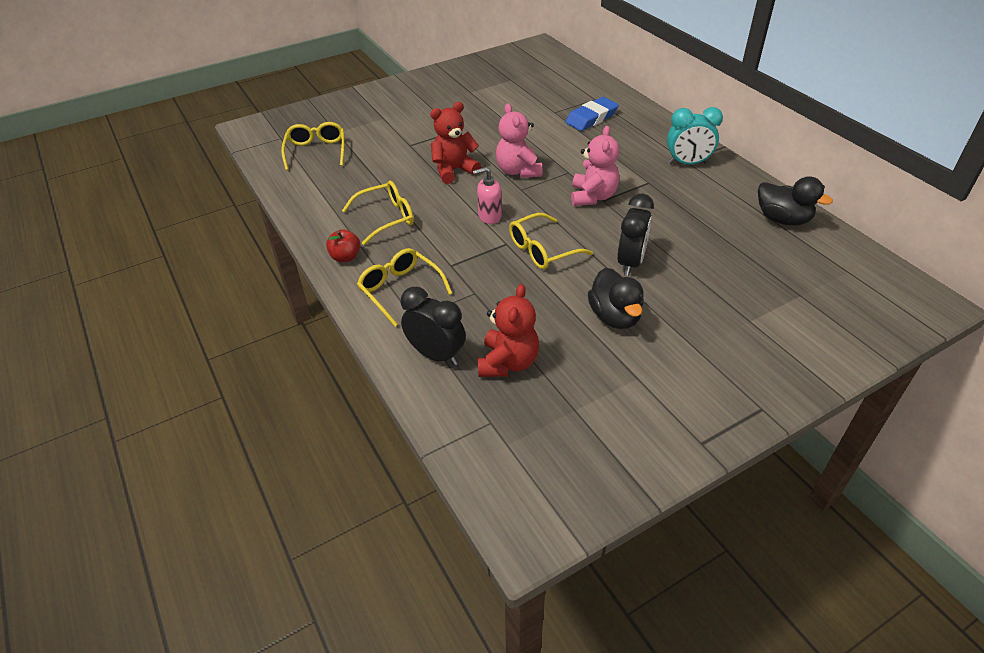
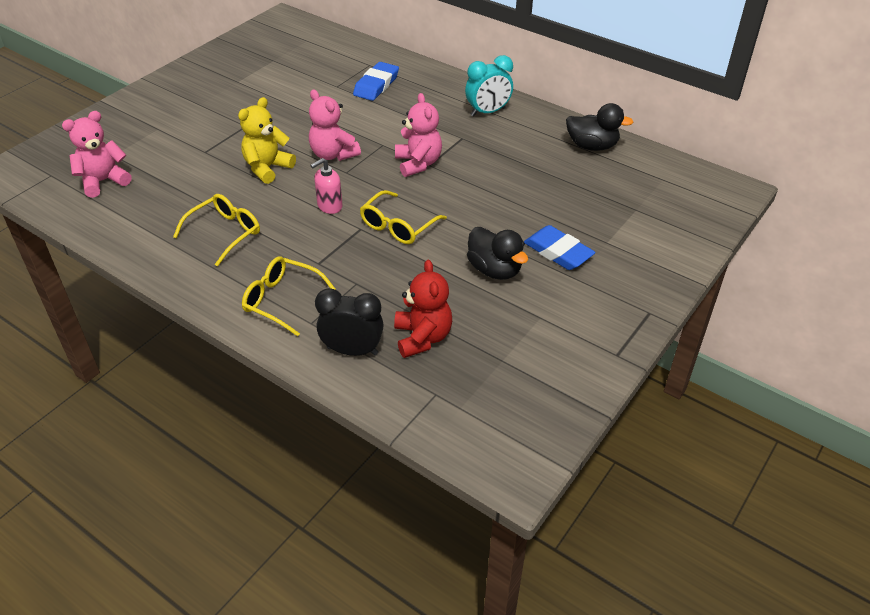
camera: 25 degrees left, 0 degrees up
yellow glasses [281,122,345,170] -> pink teddy bear [62,111,131,198]
red apple [326,229,360,262] -> none
red teddy bear [430,102,481,184] -> yellow teddy bear [238,97,296,184]
black clock [617,194,654,276] -> none
none -> blue eraser [524,225,596,270]

